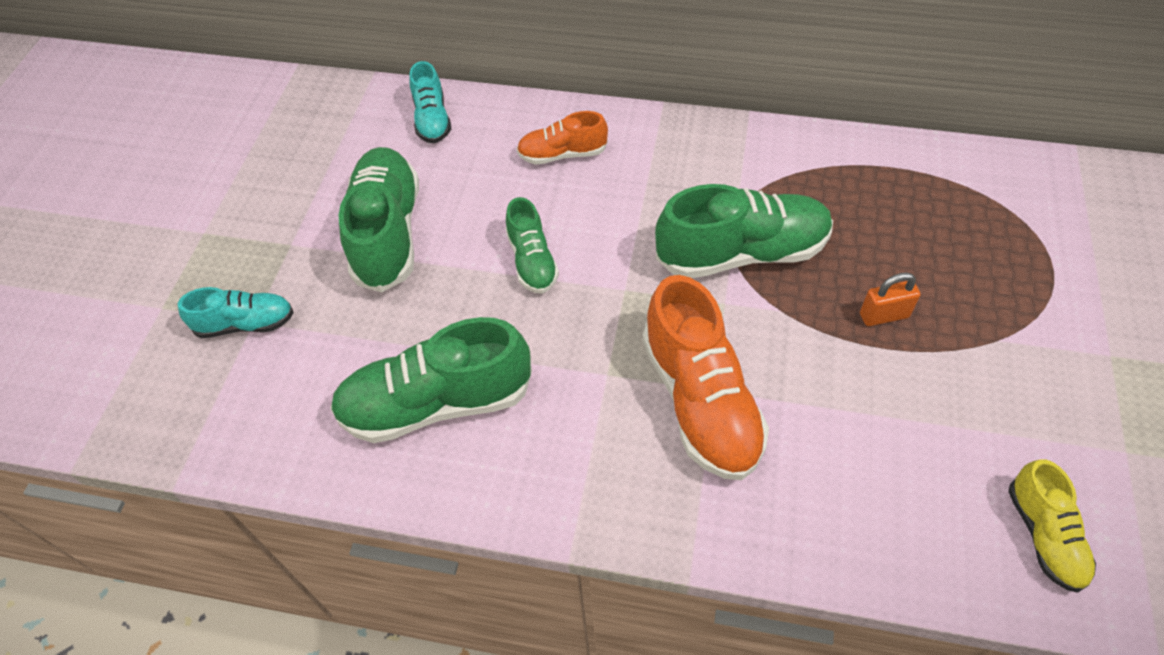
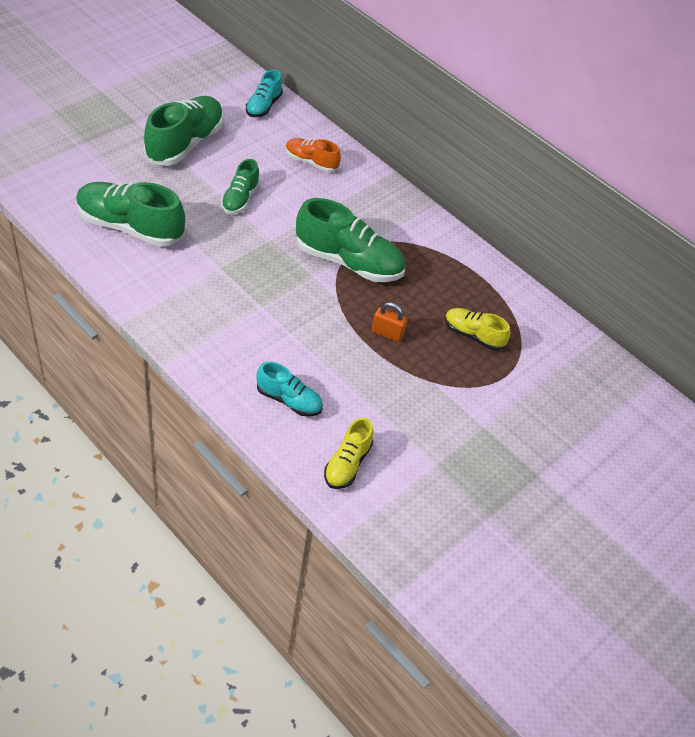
camera: 25 degrees right, 5 degrees down
turquoise shoe [178,287,294,338] -> turquoise shoe moved to [256,362,323,417]
orange shoe [643,275,769,480] -> none
none -> yellow shoe [445,308,510,351]

